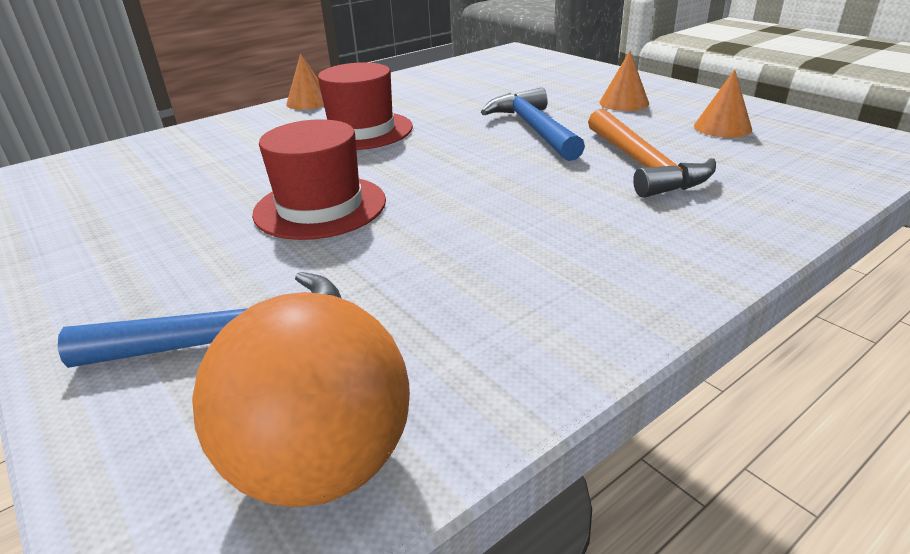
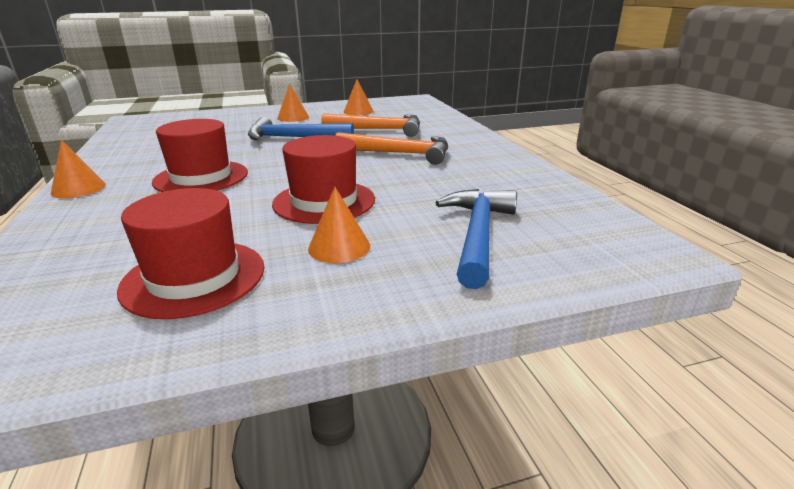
camera: 70 degrees left, 5 degrees down
orange ball [192,292,410,507] -> none
none -> red hat [117,188,265,319]
none -> orange cone [308,187,370,263]
none -> orange hammer [335,132,448,165]

